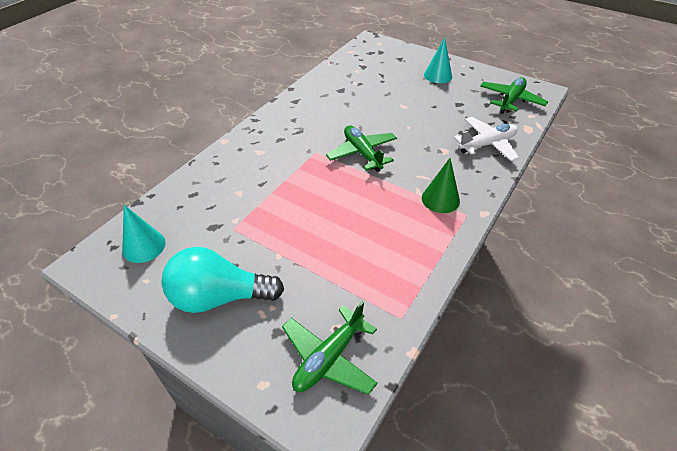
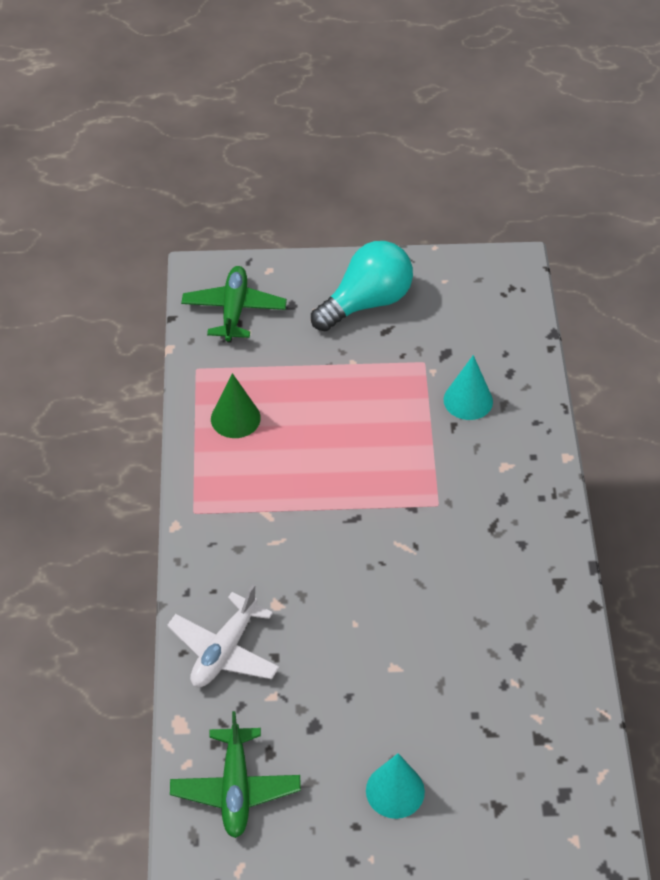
camera: 145 degrees right, 5 degrees up
turquoise cone [122,205,166,263] -> turquoise cone moved to [444,355,493,420]
green plane [326,126,397,172] -> none
green cone [422,158,460,213] -> green cone moved to [211,373,261,438]

